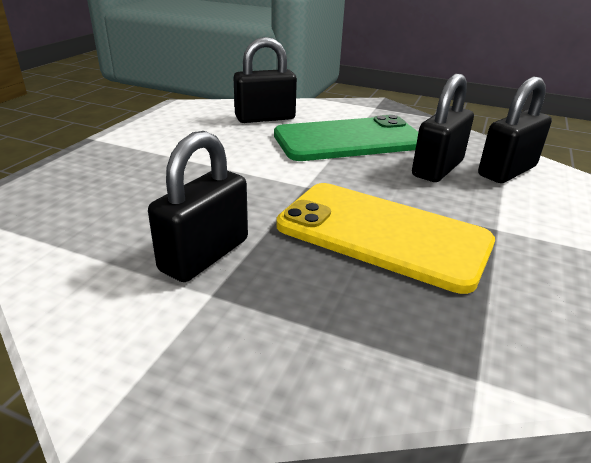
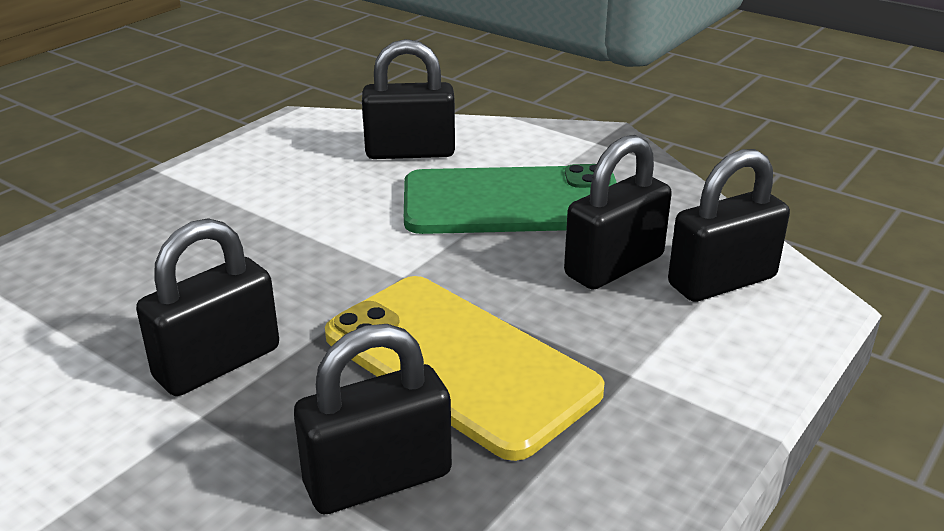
camera: 15 degrees right, 0 degrees up
none -> black padlock [294,324,452,515]

